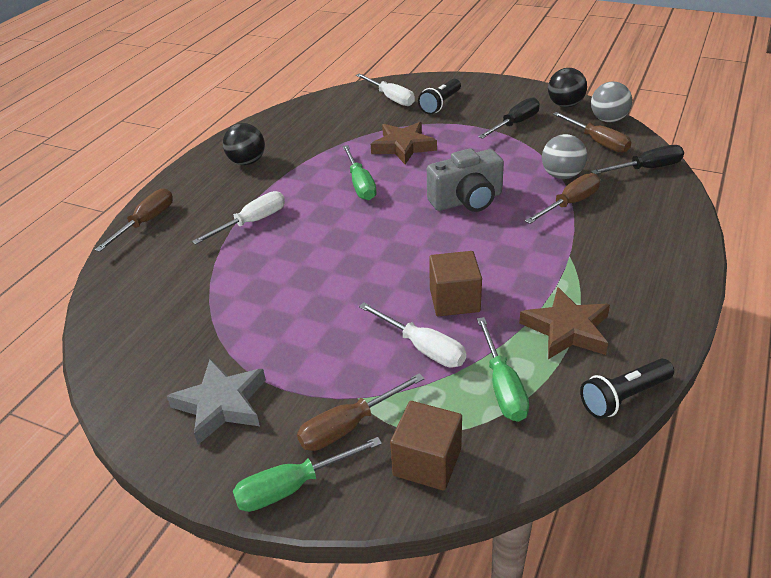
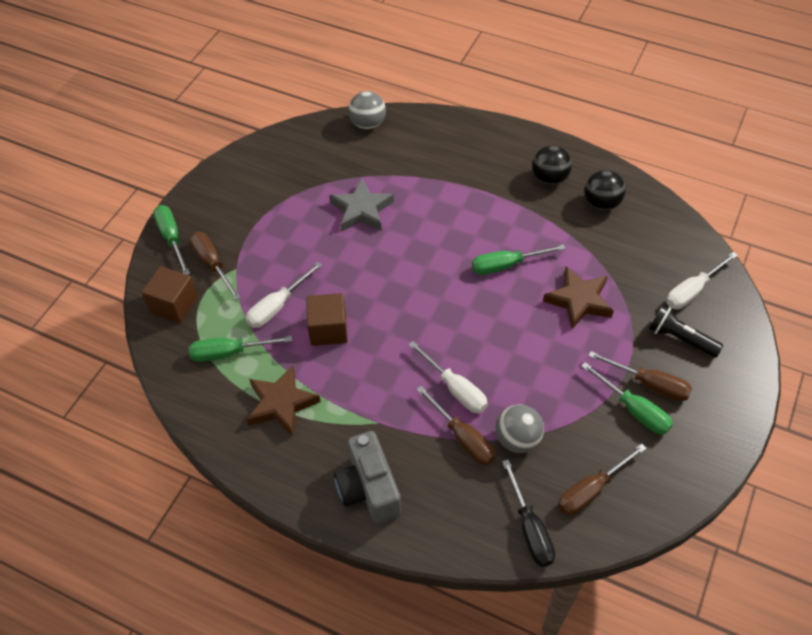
camera: 90 degrees right, 15 degrees up
brown screwdriver [95,188,173,252] -> brown screwdriver moved to [588,351,692,401]
grey star [167,359,266,445] -> grey star moved to [329,178,394,232]
white screwdriver [192,191,285,245] -> white screwdriver moved to [408,341,488,413]
grey camera [427,149,504,212] -> grey camera moved to [334,431,401,524]
black screwdriver [478,97,540,139] -> green screwdriver [581,362,673,435]
black ball [548,68,587,107] -> black ball moved to [584,170,626,211]
black flashlight [580,359,674,419] -> none
grey ball [591,82,632,122] -> grey ball moved to [348,91,386,130]

